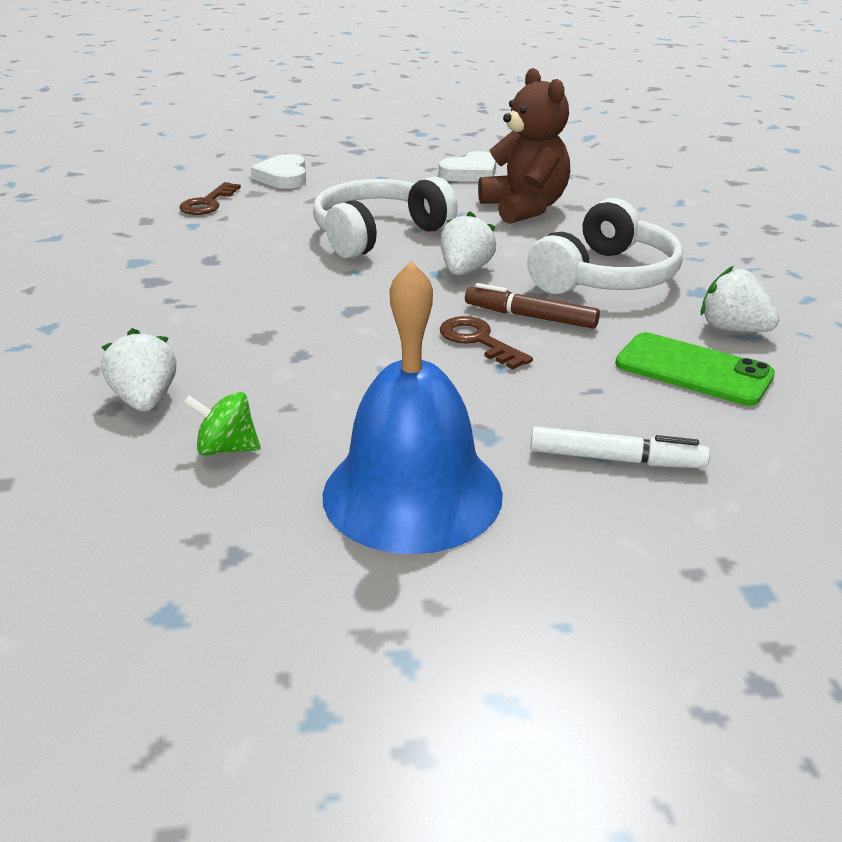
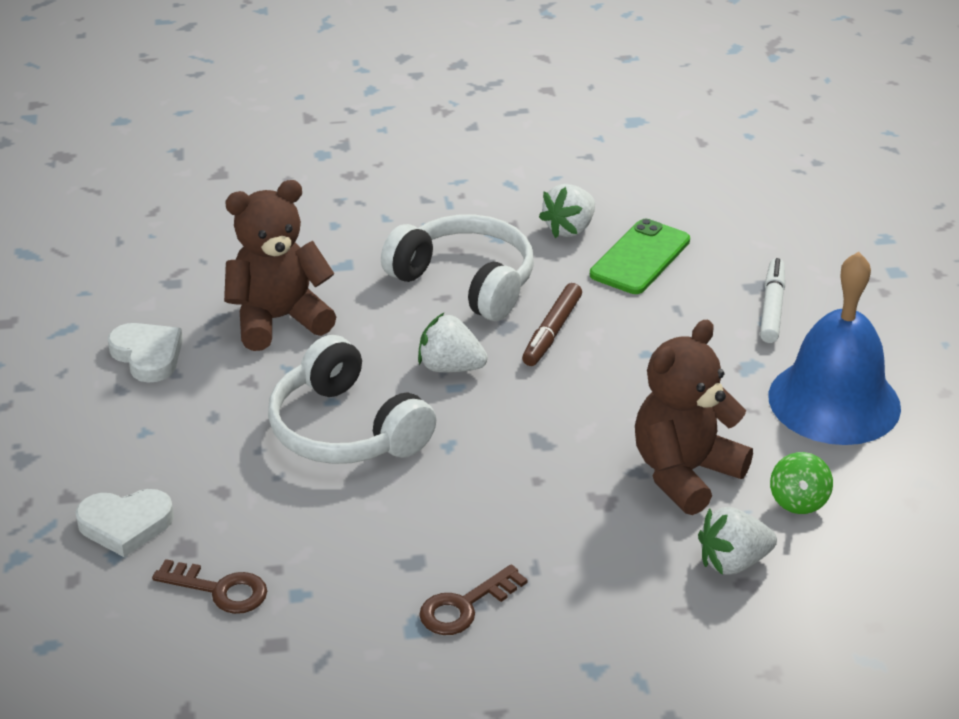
camera: 90 degrees left, 5 degrees up
brown key [440,316,533,370] -> brown key moved to [419,564,528,635]
none -> brown teddy bear [635,320,753,515]

